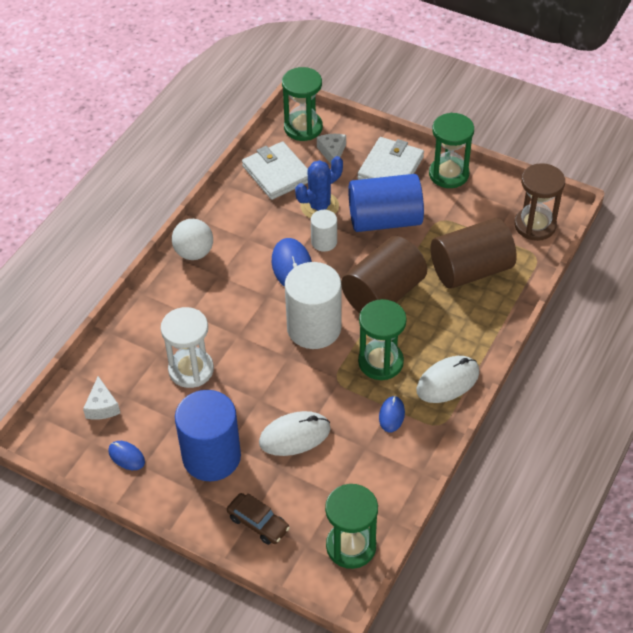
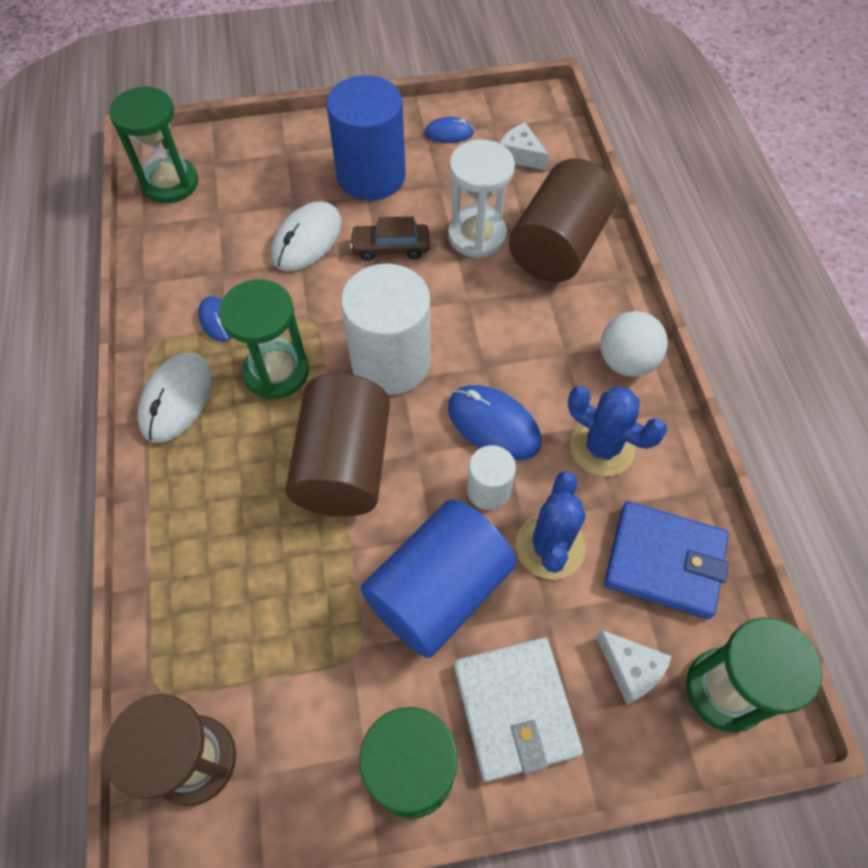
camera: 140 degrees right, 10 degrees up
brown car [227,493,290,545] -> brown car moved to [350,216,430,261]
white wallet [242,141,308,200] -> blue wallet [604,501,729,619]
brown cylinder [431,218,517,289] -> brown cylinder moved to [509,158,617,282]
none -> blue cactus [568,386,667,476]

